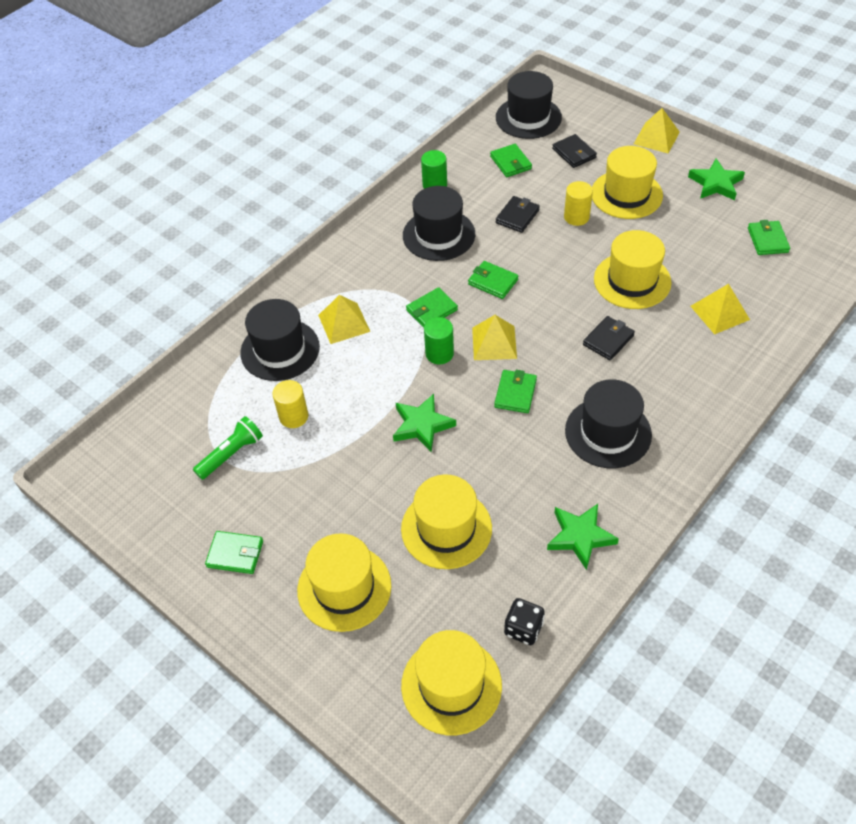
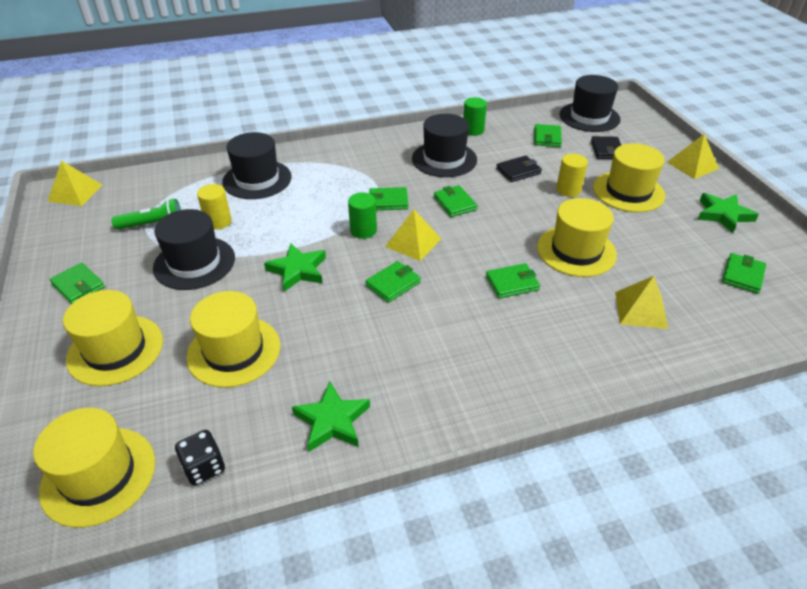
camera: 30 degrees right, 10 degrees down
yellow pyramid [318,295,370,344] -> yellow pyramid moved to [48,161,102,206]
black hat [565,379,652,468] -> black hat moved to [153,209,235,290]
black wallet [583,316,635,360] -> green wallet [486,263,540,299]

